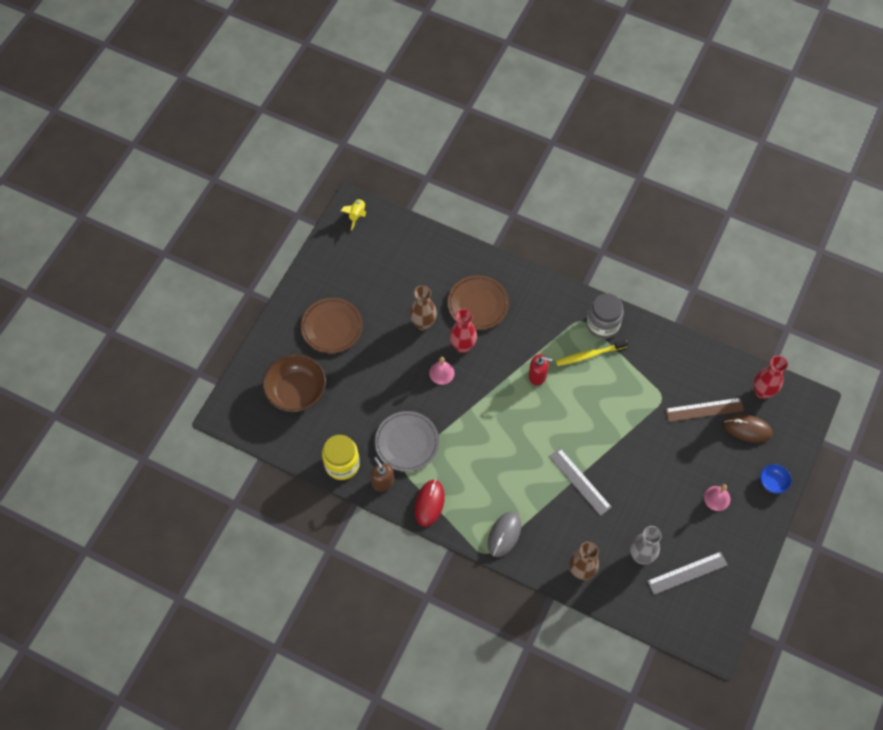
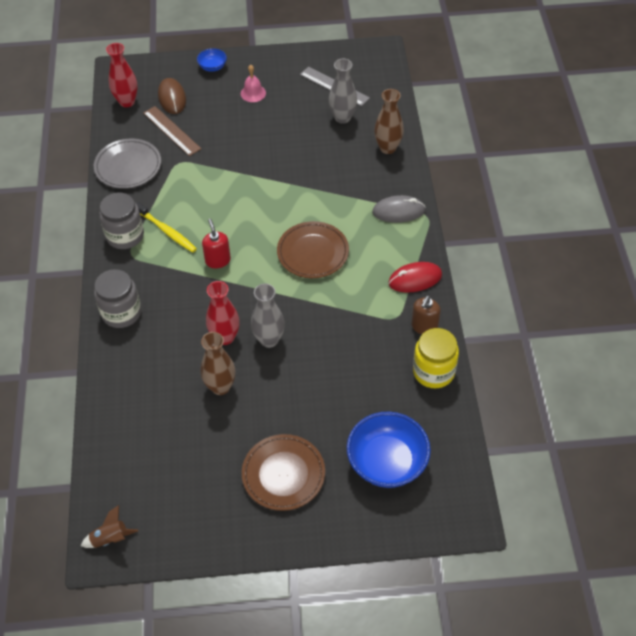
camera: 120 degrees left, 10 degrees down
brown bowl [262,354,326,412] -> blue bowl [347,412,431,488]
yellow rocket [340,198,366,231] -> brown rocket [81,505,138,548]
grey plate [375,411,439,472] -> grey plate moved to [94,139,161,189]
pink bell [429,357,454,385] -> grey vase [251,284,285,348]
brown plate [448,275,509,330] -> brown plate moved to [277,221,349,278]
grey ruler [549,448,612,516] -> none
none -> grey jar [94,269,141,328]

